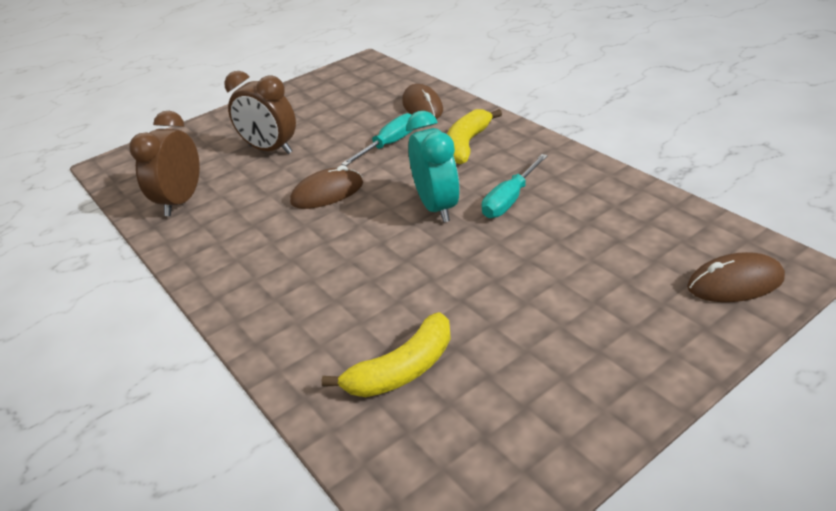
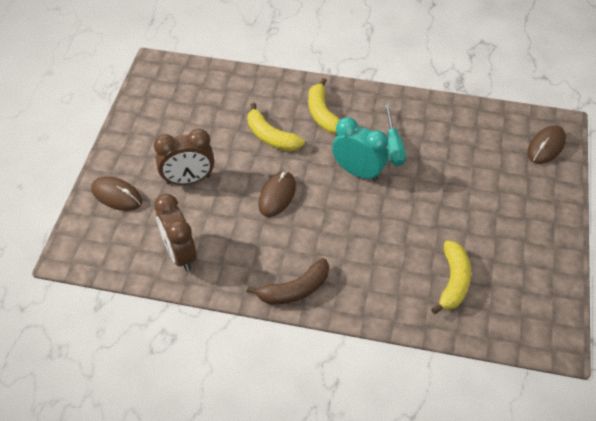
camera: 45 degrees left, 15 degrees up
turquoise screwdriver [341,113,413,166] -> yellow banana [247,103,305,151]
brown mouse [402,84,443,119] -> brown mouse moved to [92,176,142,211]
none -> brown banana [247,258,329,305]

